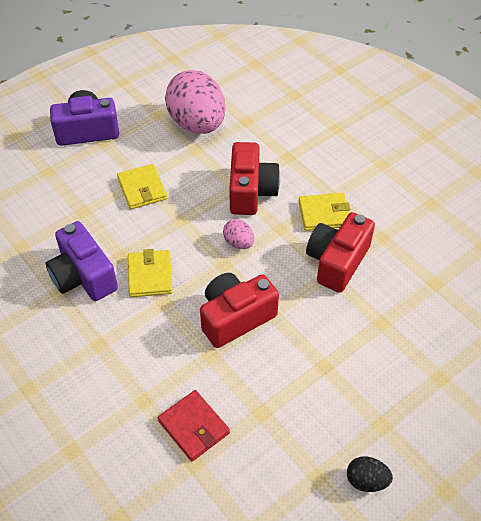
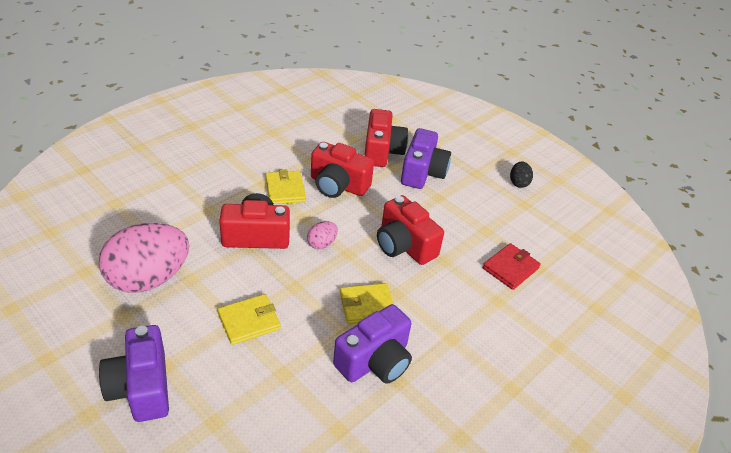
camera: 100 degrees left, 10 degrees down
none -> red camera [364,109,408,167]
none -> purple camera [401,128,451,189]

